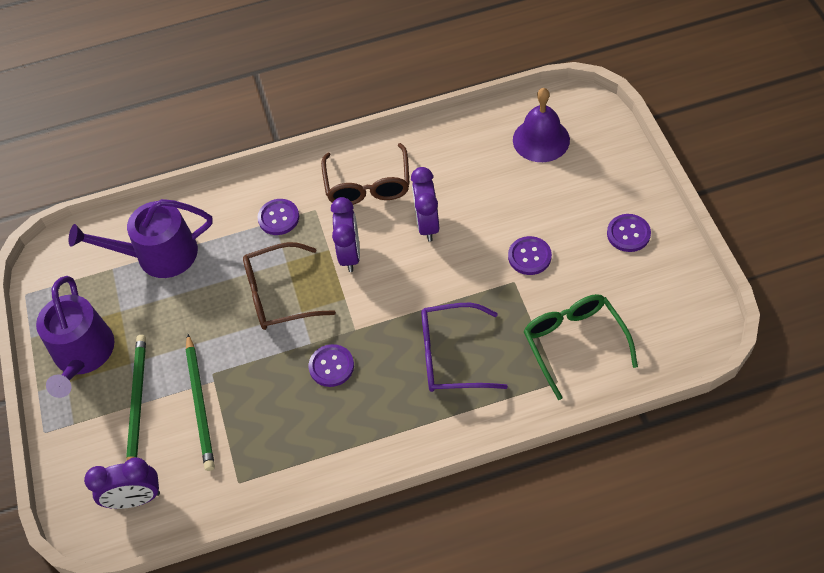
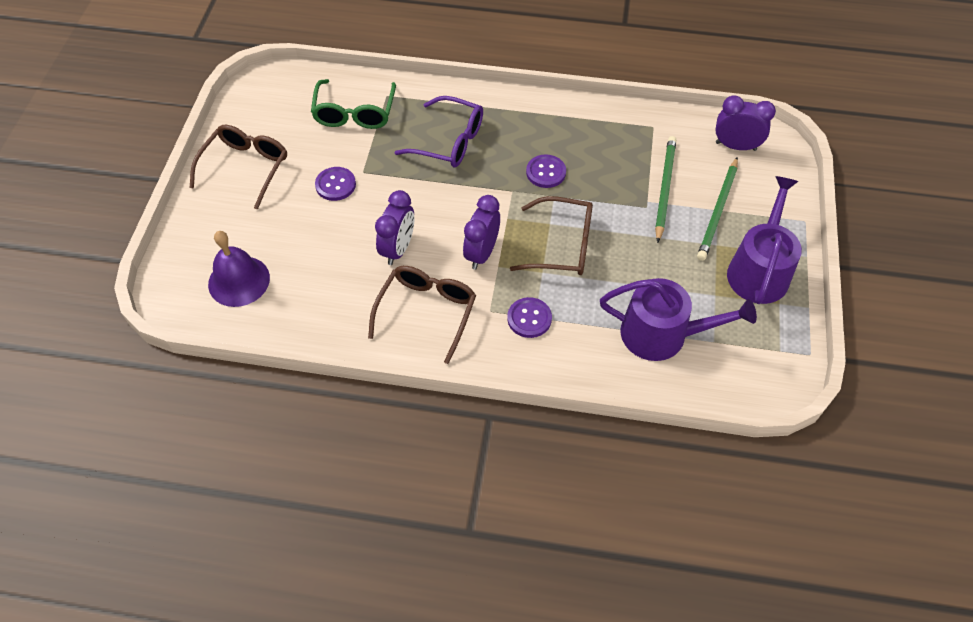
camera: 160 degrees left, 0 degrees up
purple button [607,214,651,252] -> brown glasses [190,125,287,210]

